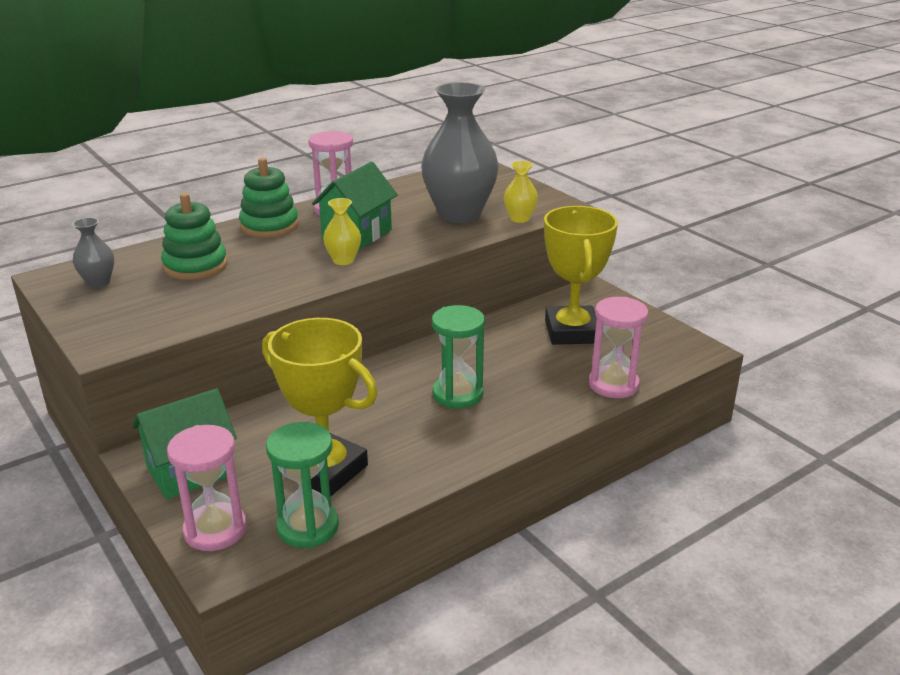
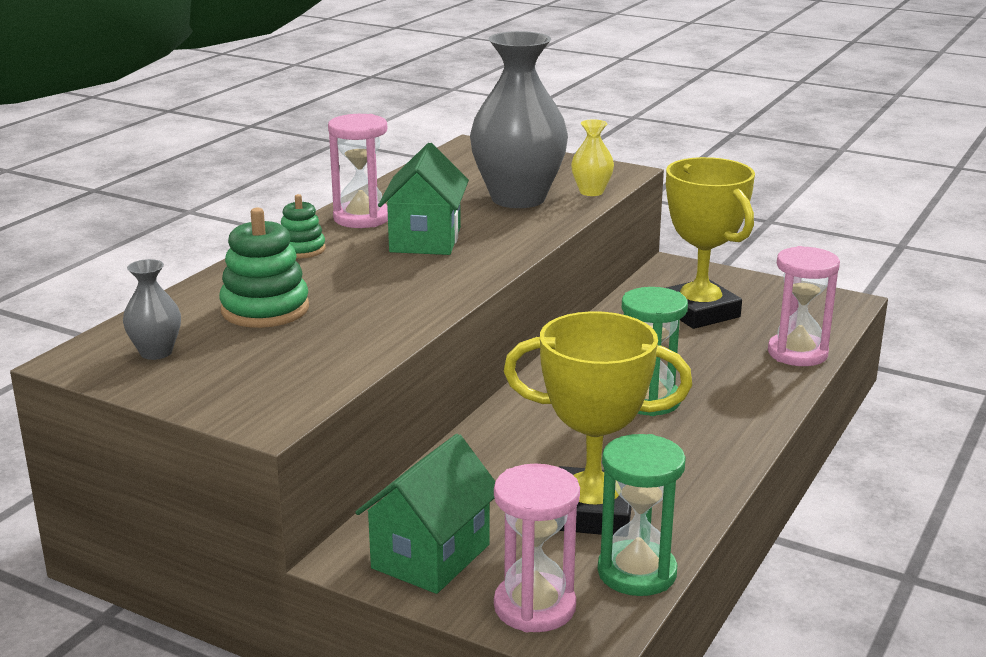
camera: 25 degrees left, 5 degrees down
green stacking toy [239,158,299,238] -> green stacking toy [281,194,326,258], size x0.60
yellow vase [323,198,361,265] -> none

